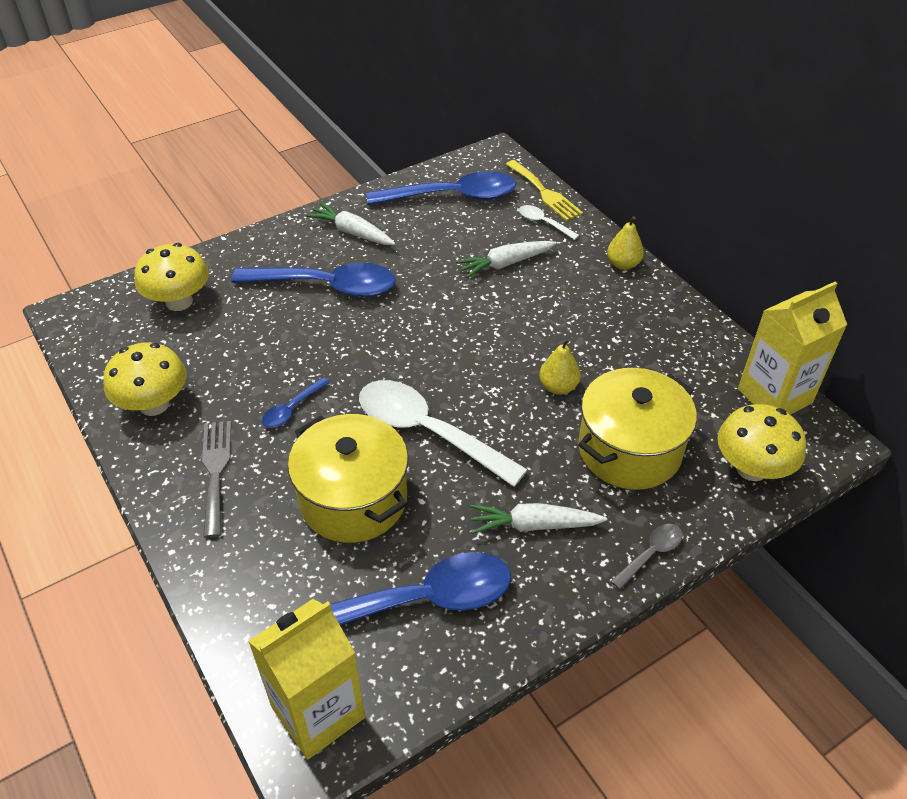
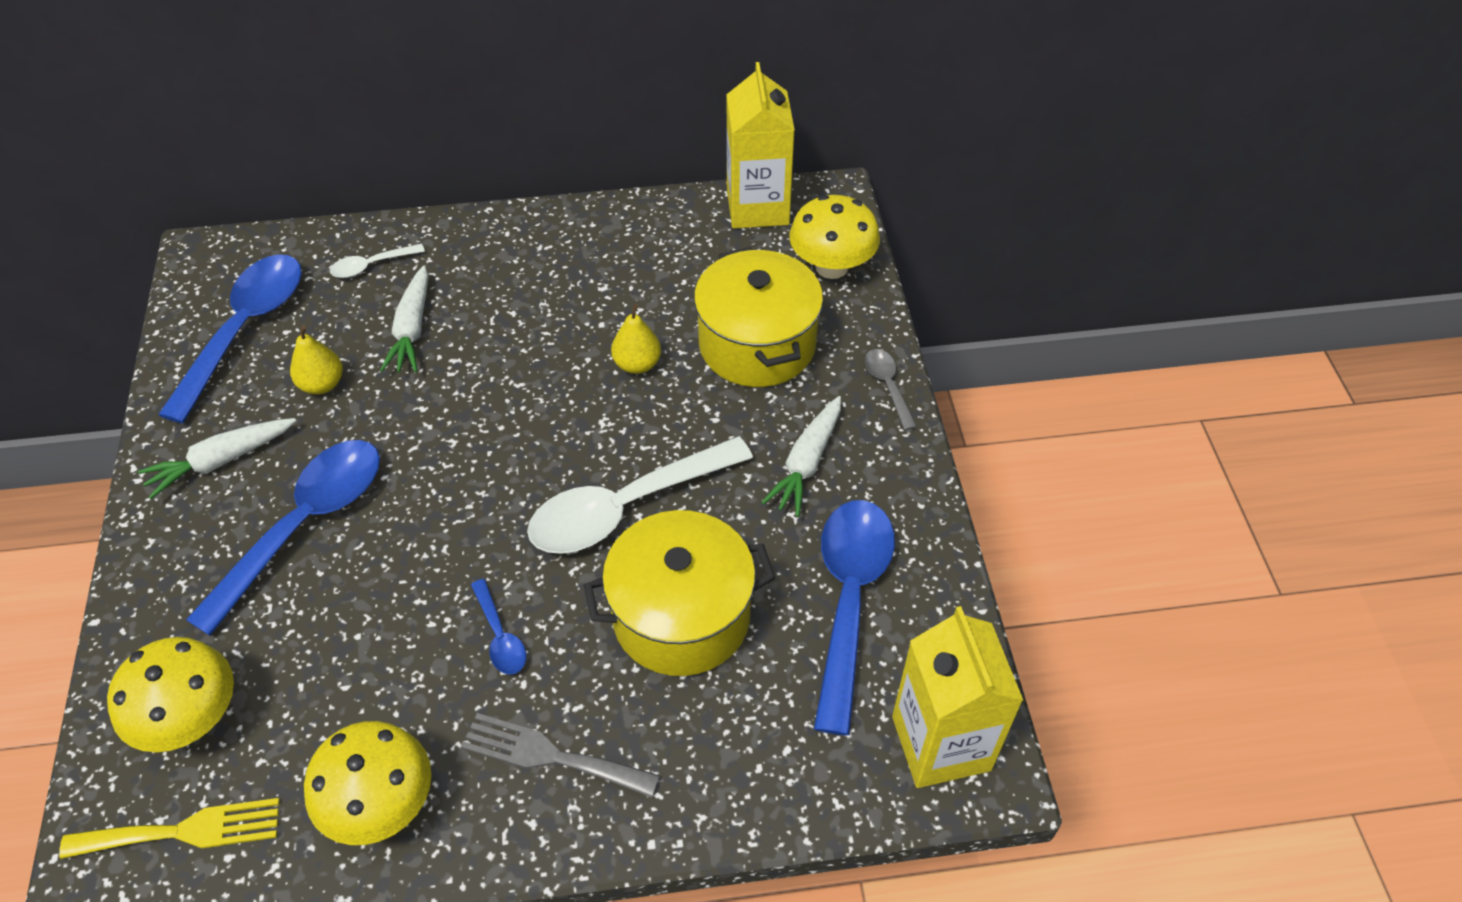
camera: 65 degrees left, 5 degrees up
yellow fork [506,160,583,221] -> yellow fork moved to [59,798,280,859]
yellow pear [607,216,644,270] -> yellow pear moved to [290,326,343,394]

